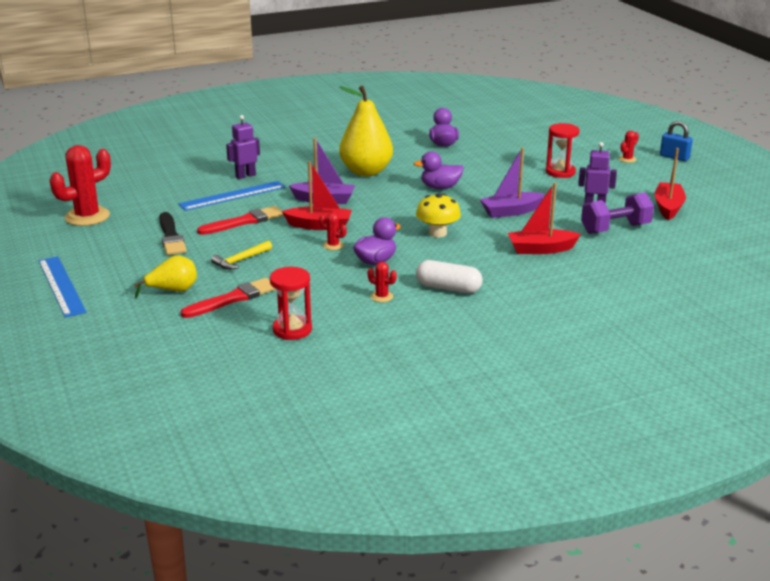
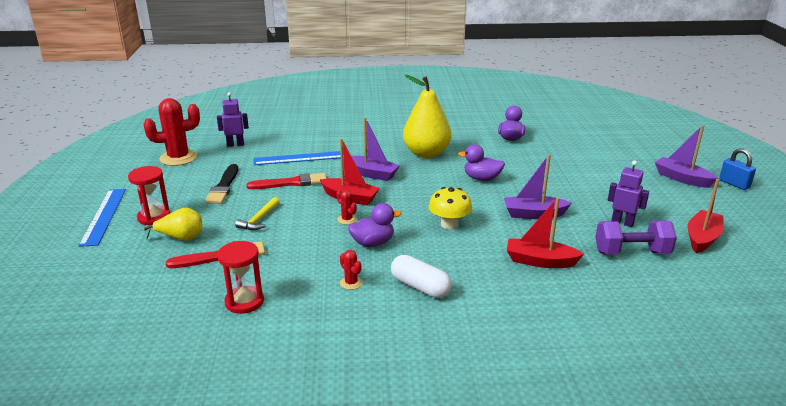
camera: 20 degrees right, 0 degrees up
yellow hammer [211,241,272,270] -> yellow hammer turned 45 degrees counterclockwise [235,197,279,230]
purple robot [226,115,260,179] -> purple robot moved to [217,92,249,147]
red hourglass [546,123,580,178] -> red hourglass moved to [128,166,170,226]
red cactus [619,131,639,163] -> purple boat [655,125,719,188]

